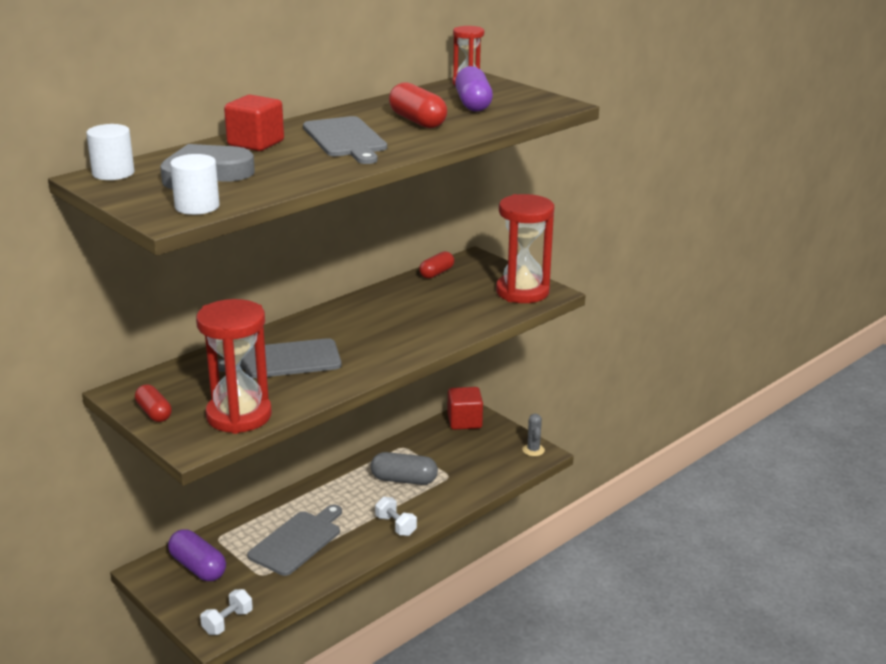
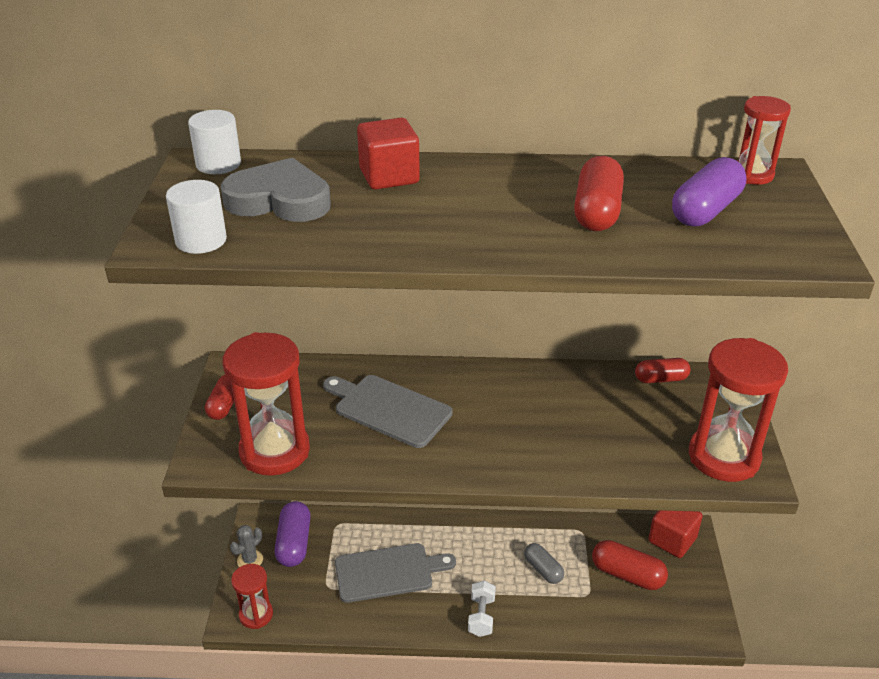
camera: 45 degrees right, 10 degrees up
white dumbbell [200,589,253,635] -> red hourglass [231,564,273,629]
grey cutting board [303,116,387,164] -> none
grey capsule [371,452,438,485] -> grey capsule [524,543,564,584], size x0.66
grey cactus [522,414,545,456] -> grey cactus moved to [230,525,263,567]
none -> red capsule [592,540,668,590]

